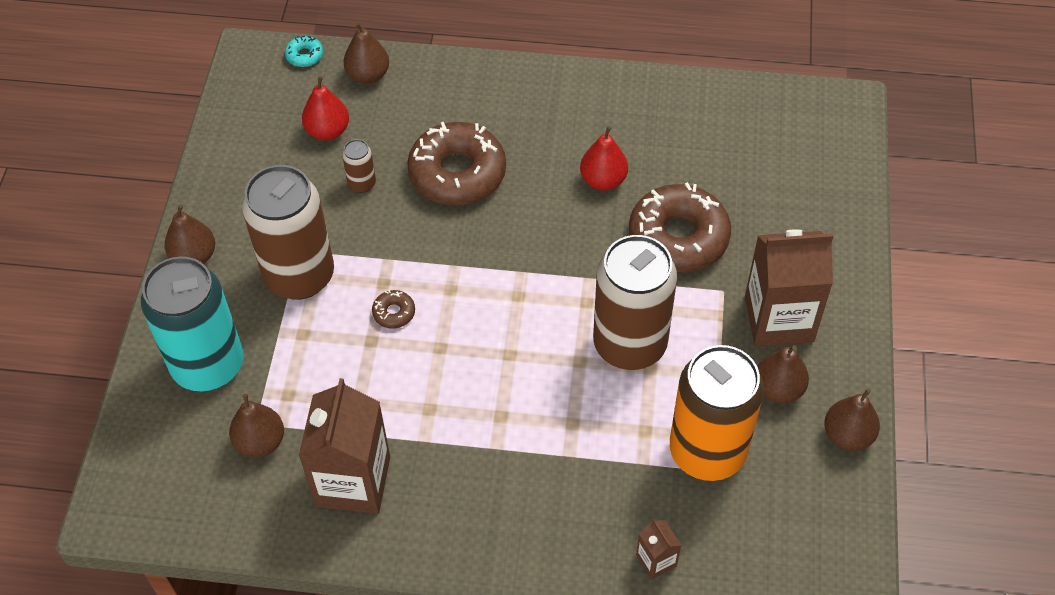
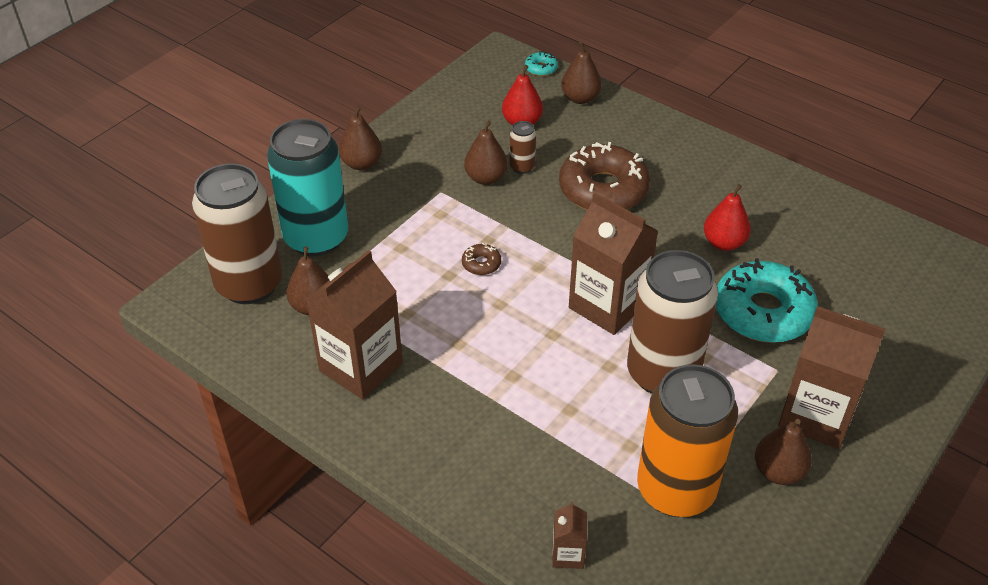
camera: 30 degrees right, 10 degrees down
brown can [242,165,334,300] -> brown can moved to [192,164,282,304]
brown donut [629,182,731,273] -> turquoise donut [716,258,818,343]
brown pear [824,389,880,451] -> brown pear moved to [464,121,508,185]
none -> brown carton [569,193,658,335]

